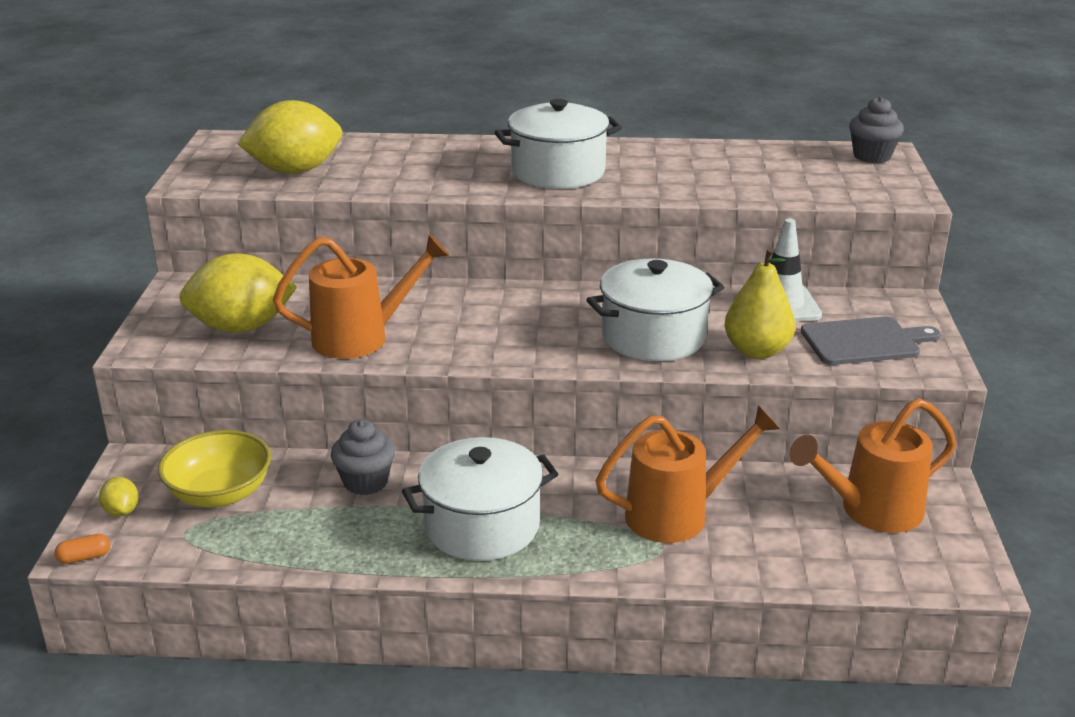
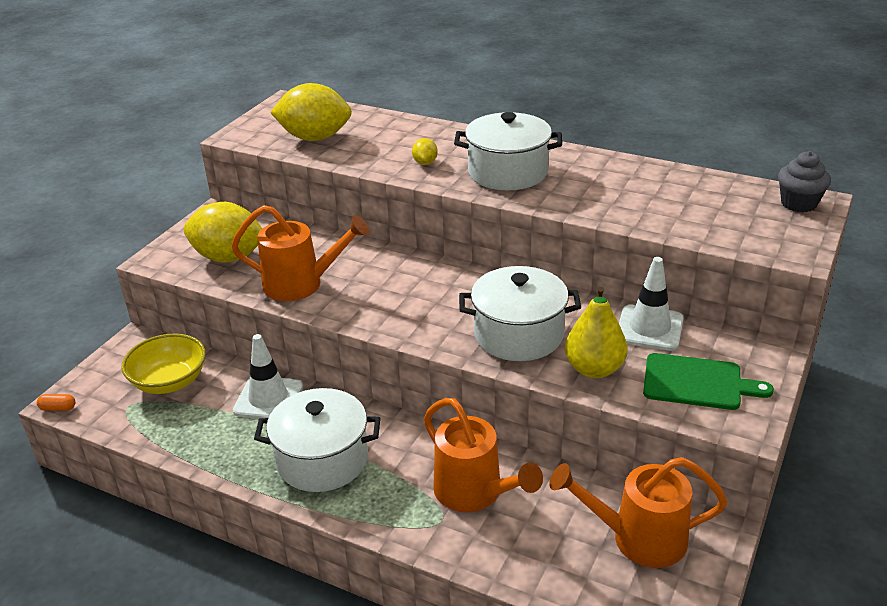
camera: 25 degrees right, 5 degrees up
yellow lemon [99,477,139,517] -> yellow lemon moved to [412,138,438,165]
grey cupcake [331,419,395,495] -> white traffic cone [233,334,303,419]
orange watering can [596,405,780,543] -> orange watering can turned 45 degrees clockwise [424,398,543,512]
grey cutting board [801,317,941,365] -> green cutting board [643,353,774,410]

